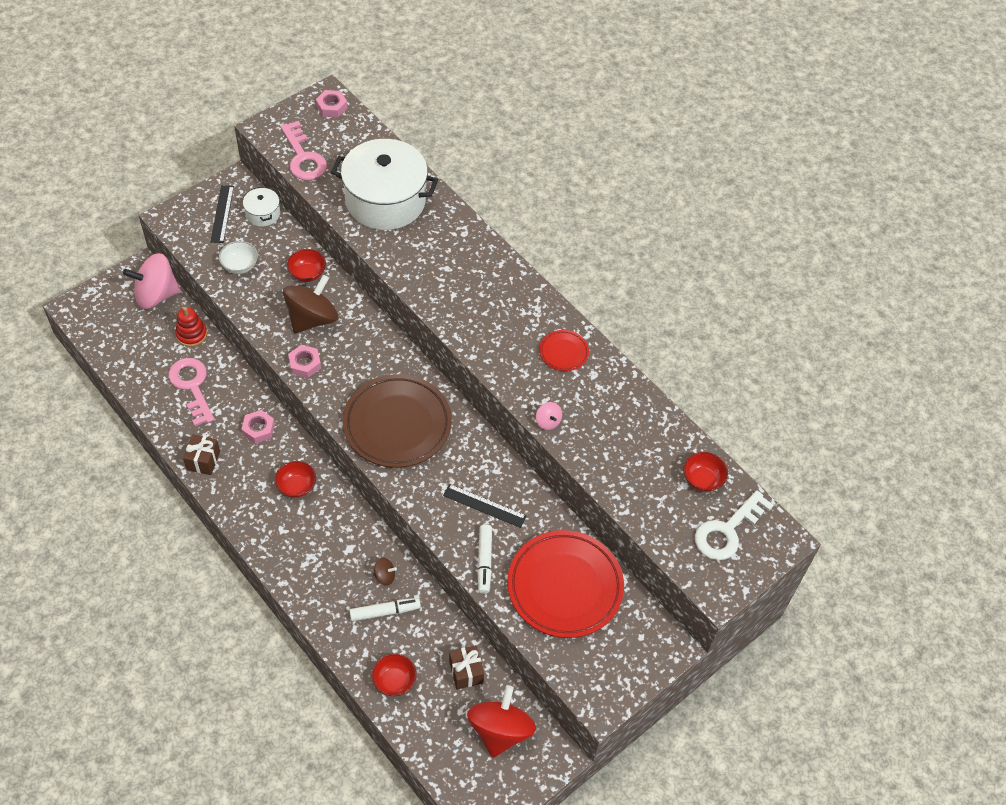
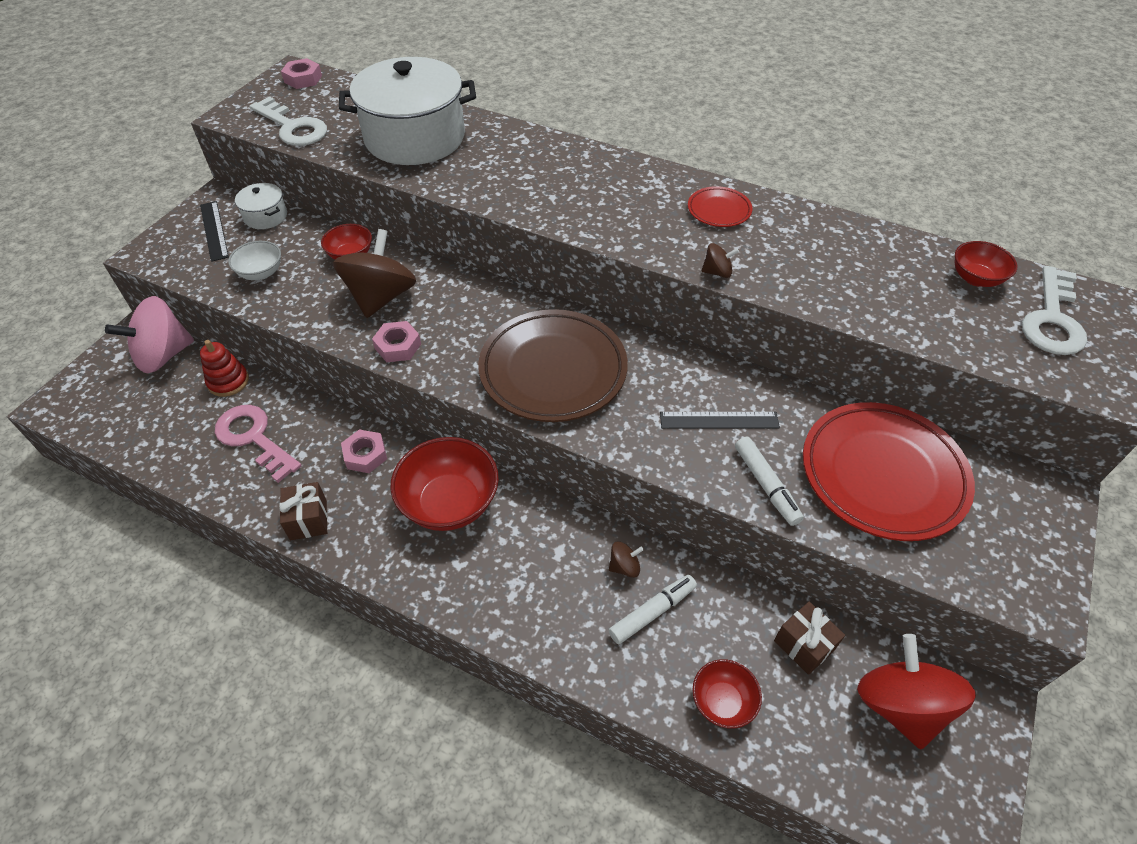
camera: 20 degrees left, 5 degrees down
red bowl [275,461,316,498] -> red bowl [390,437,499,531], size x1.82
pink key [280,121,327,180] -> white key [250,96,327,146]
pink spinning top [536,402,562,430] -> none
none -> brown spinning top [701,243,739,278]

